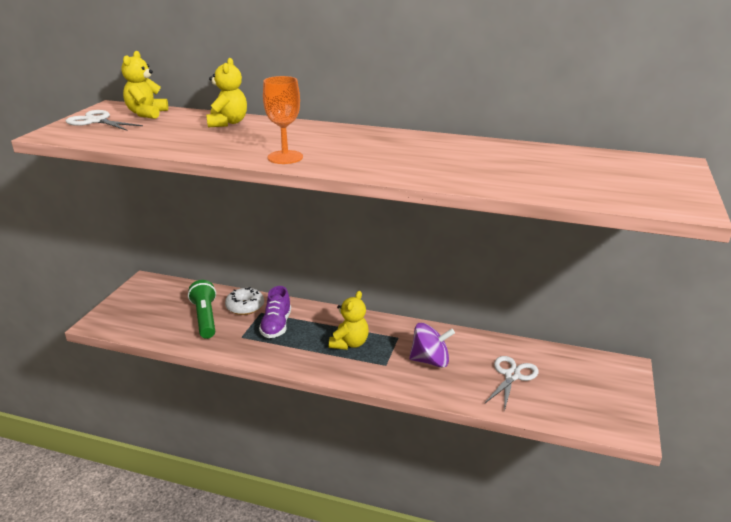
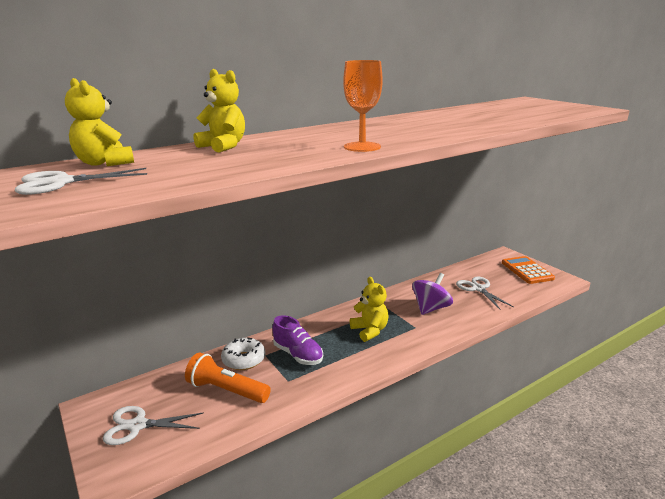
camera: 50 degrees left, 5 degrees down
green flashlight [188,280,216,339] -> orange flashlight [185,353,271,403]
none -> white scissors [103,406,204,445]
none -> orange calculator [502,256,555,284]

